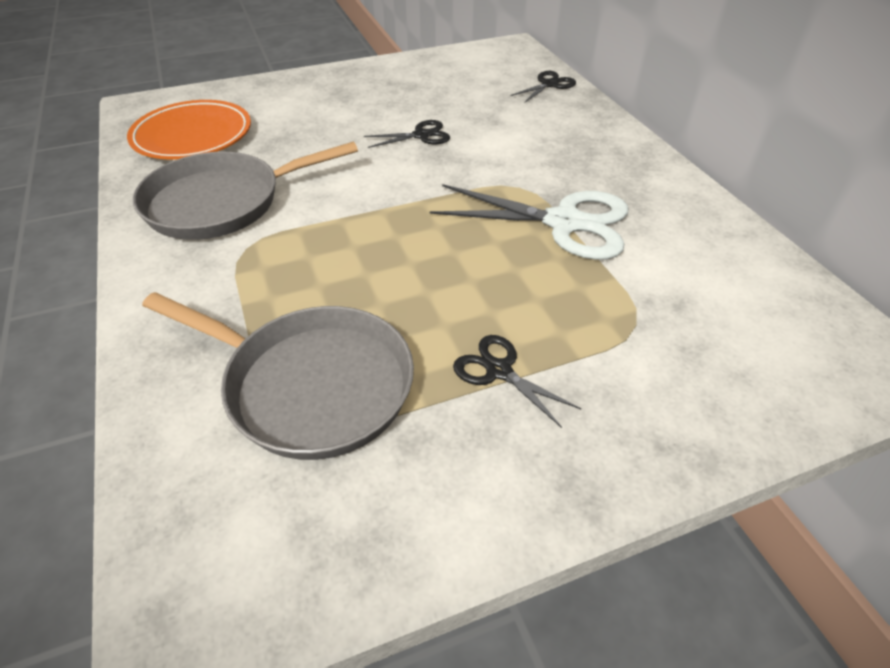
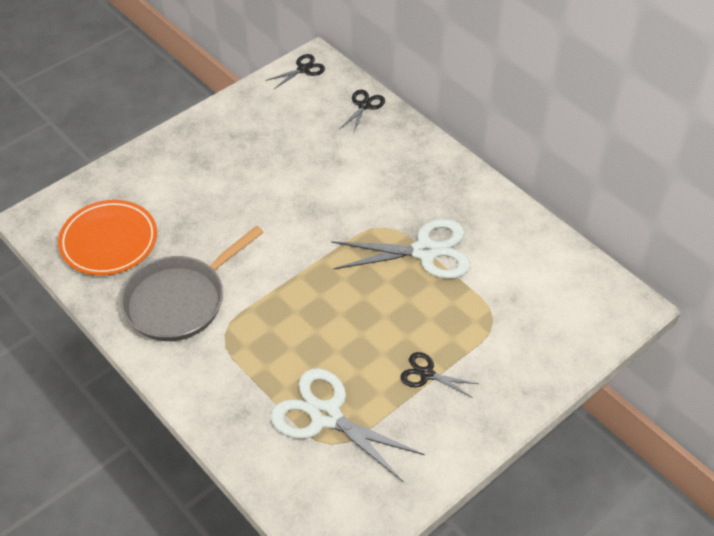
camera: 20 degrees left, 5 degrees up
grey pan [142,292,414,460] -> white scissors [271,368,425,483]
black scissors [364,120,450,148] -> black scissors moved to [265,54,325,89]

